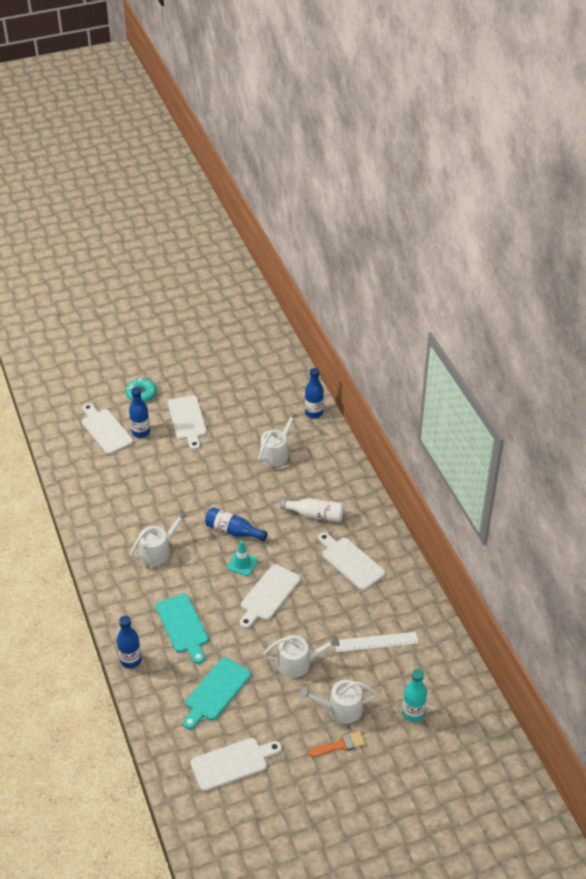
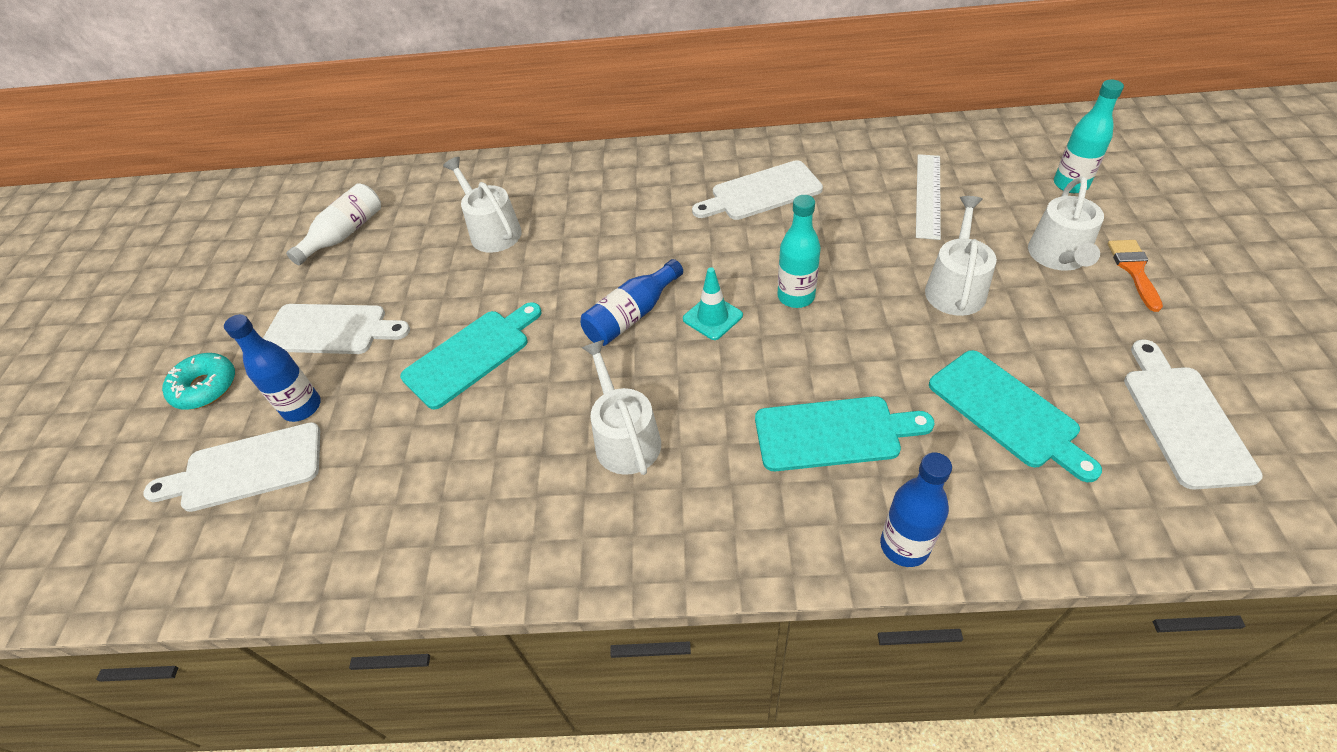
camera: 65 degrees left, 5 degrees up
white cutting board [240,564,300,629] -> turquoise bottle [777,195,821,308]
white bottle [280,498,344,522] -> white bottle moved to [286,183,381,265]
blue bottle [305,368,324,418] -> none
none -> turquoise cutting board [400,302,542,410]

